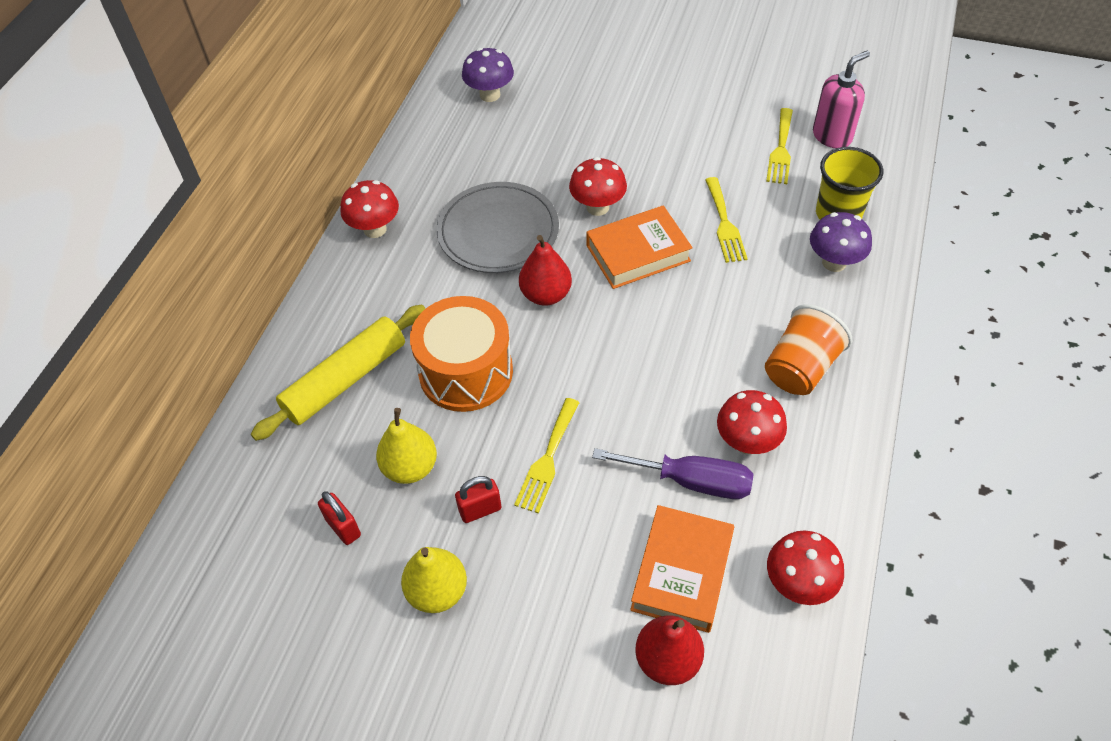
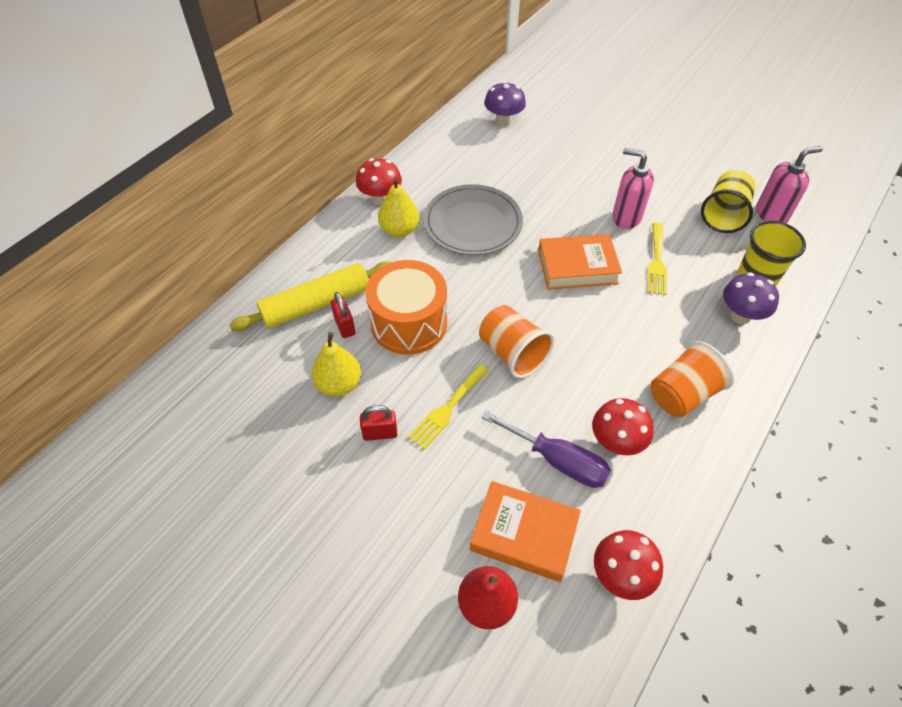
camera: 15 degrees right, 0 degrees up
red padlock [318,491,361,545] -> red padlock moved to [331,292,355,338]
yellow pear [401,547,467,613] -> yellow pear moved to [378,177,419,238]
red pear [519,235,572,305] -> none
red mushroom [569,157,627,216] -> none
orange book [630,505,734,633] -> orange book turned 75 degrees clockwise [470,481,581,582]
yellow fork [766,108,793,184] -> yellow cup [701,170,756,233]
none -> orange cup [479,305,554,378]
none -> pink soap dispenser [612,148,654,229]

